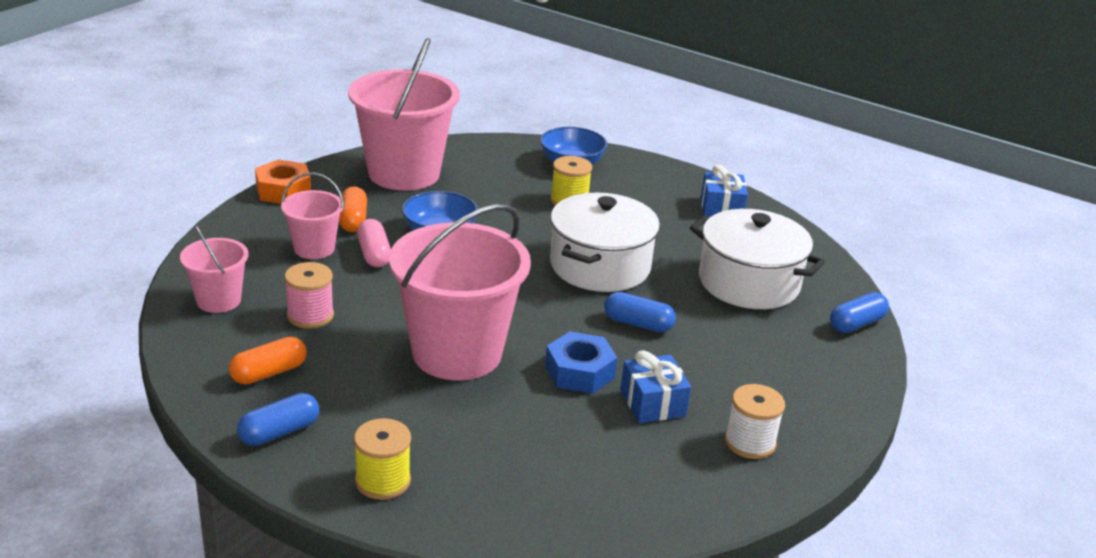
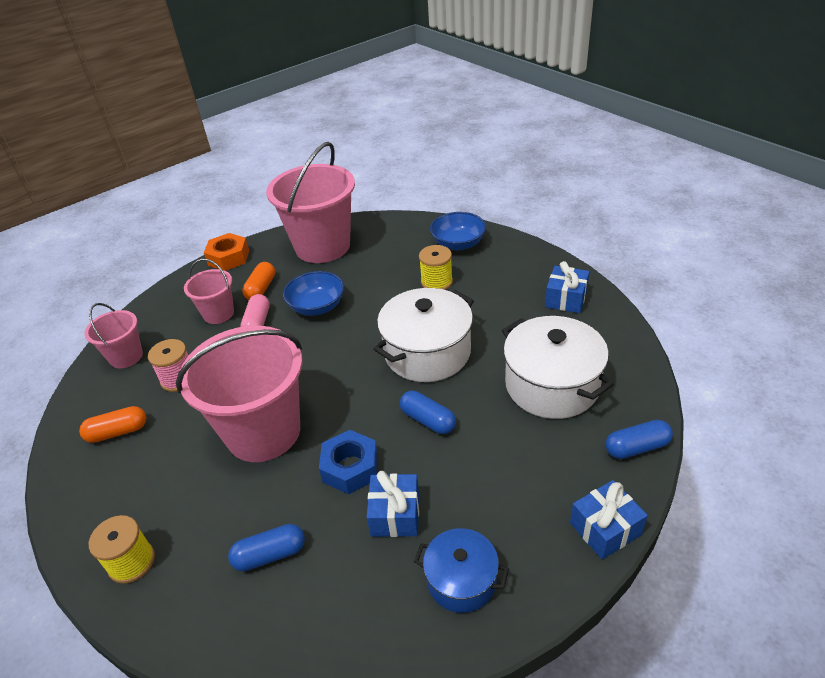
camera: 25 degrees right, 10 degrees up
blue capsule [237,393,319,446] -> blue capsule moved to [228,524,305,571]
white spool [725,384,785,459] -> blue pot [414,528,509,613]
none -> blue gift [570,480,648,560]

